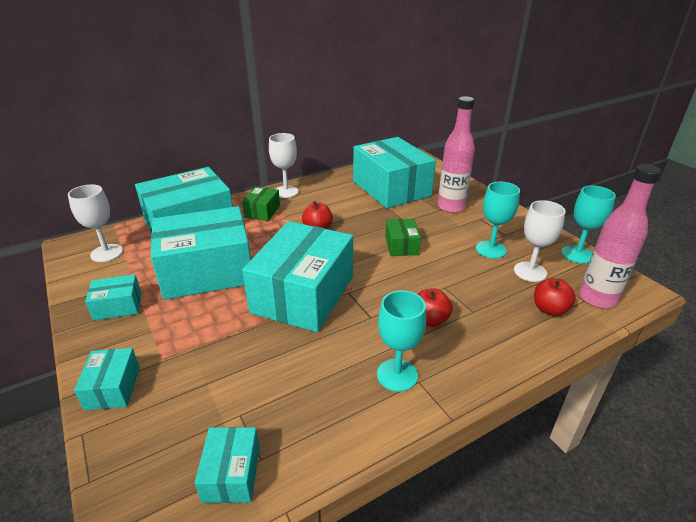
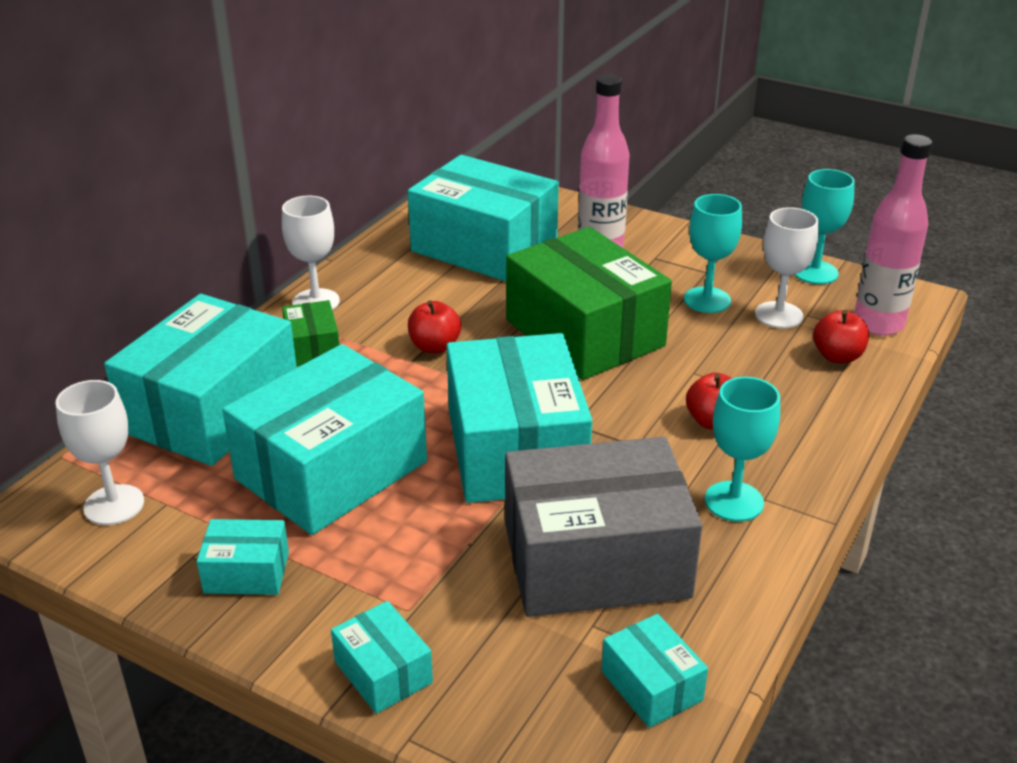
camera: 30 degrees left, 0 degrees up
turquoise box [85,274,141,321] -> turquoise box turned 45 degrees clockwise [197,519,289,595]
green box [385,219,421,256] -> green box [506,227,672,380], size x2.23
none -> grey box [505,437,702,617]

